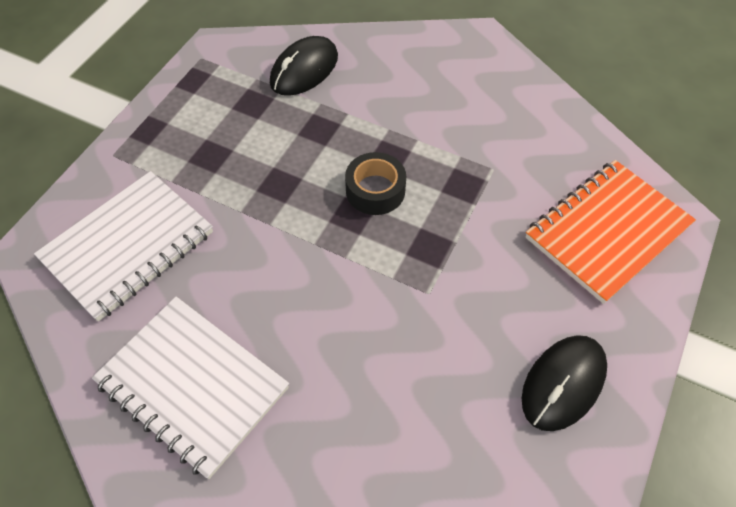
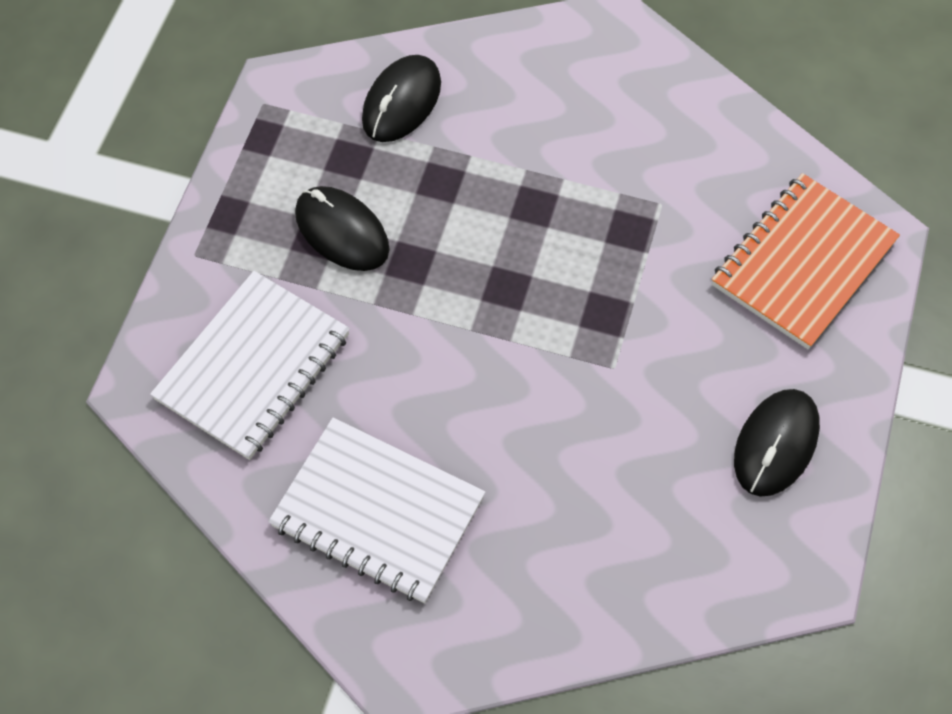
camera: 10 degrees left, 5 degrees up
black tape [345,152,406,215] -> none
none -> black mouse [295,186,390,271]

